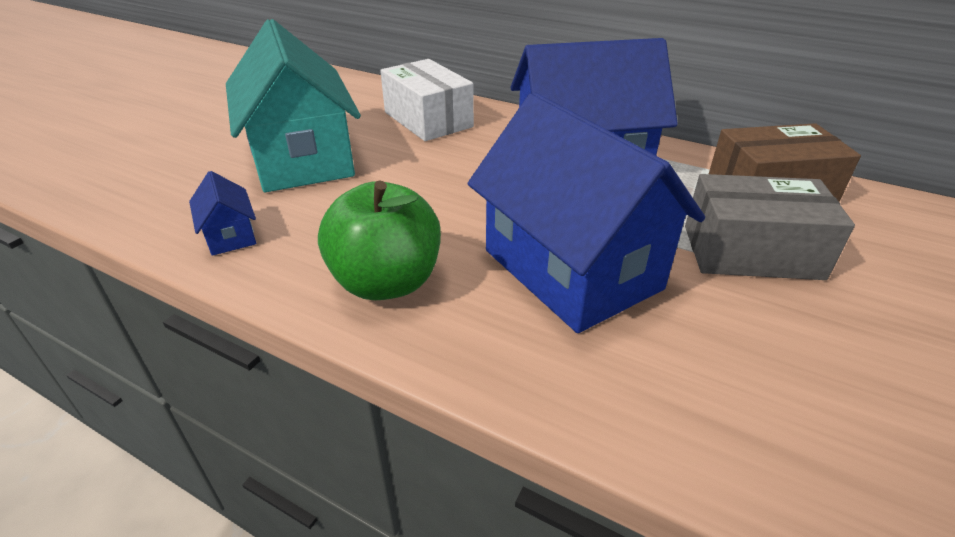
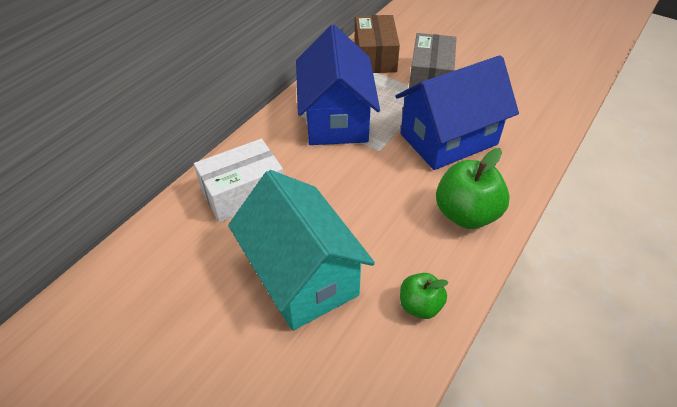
camera: 85 degrees left, 10 degrees up
blue house [189,171,256,256] -> green apple [400,273,449,319]
turquoise house [226,19,361,192] -> turquoise house turned 75 degrees clockwise [228,170,375,331]

